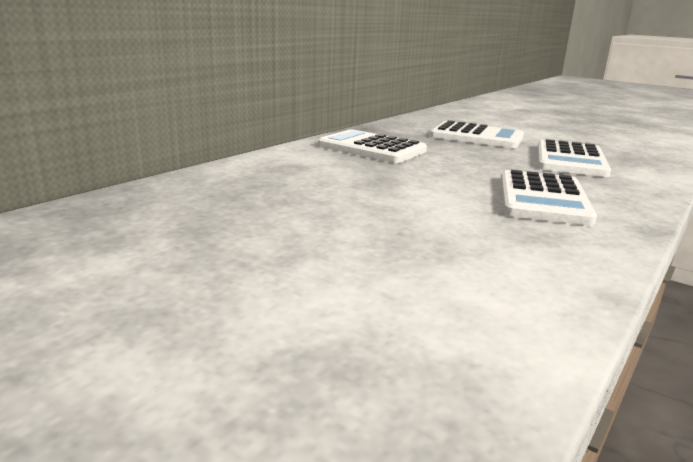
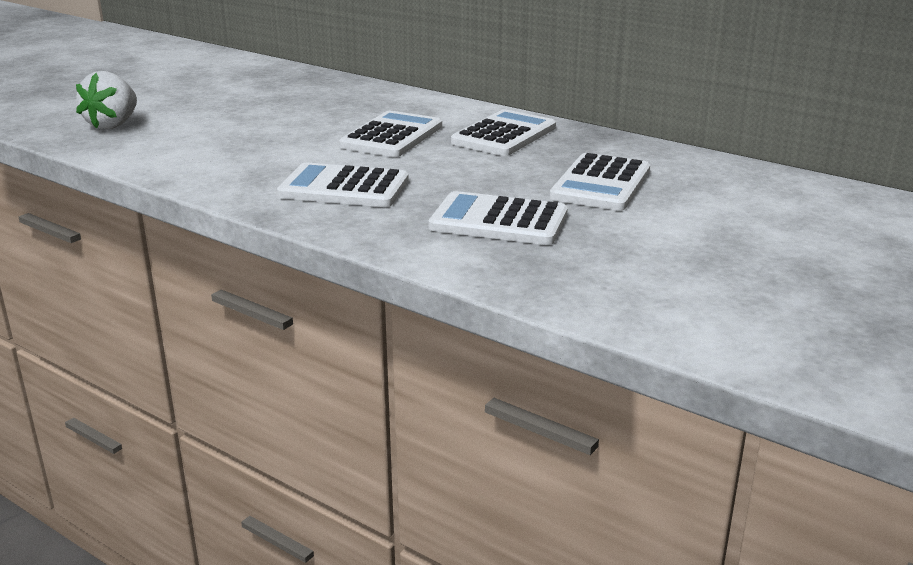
camera: 90 degrees right, 5 degrees up
none -> white strawberry [76,71,137,129]
none -> white calculator [339,111,442,157]

